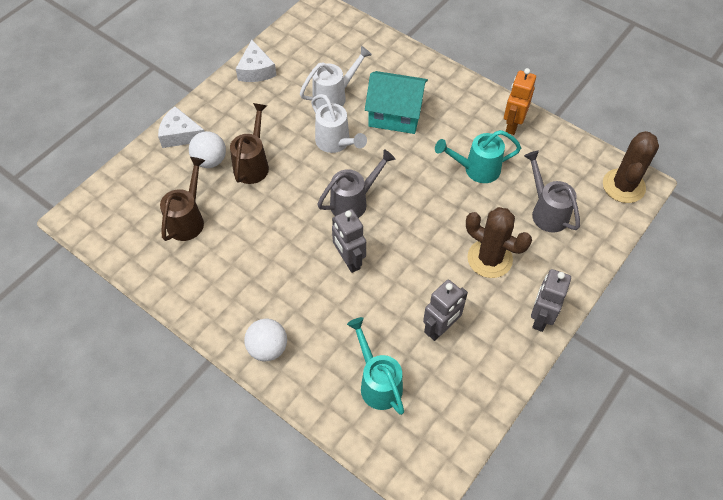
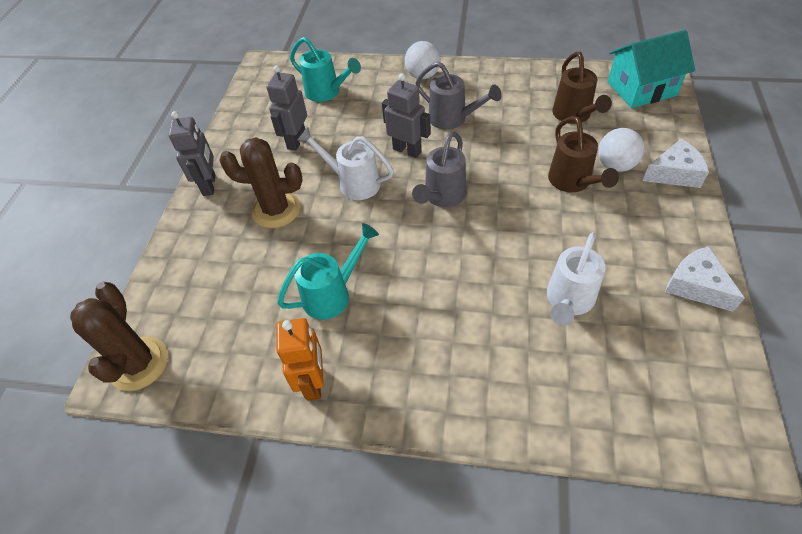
camera: 155 degrees right, 5 degrees down
white watering can [311,94,367,153] -> white watering can moved to [298,127,394,200]
turquoise house [365,71,428,134] -> turquoise house moved to [608,30,695,108]
grey watering can [524,151,580,233] -> grey watering can moved to [415,62,502,130]

